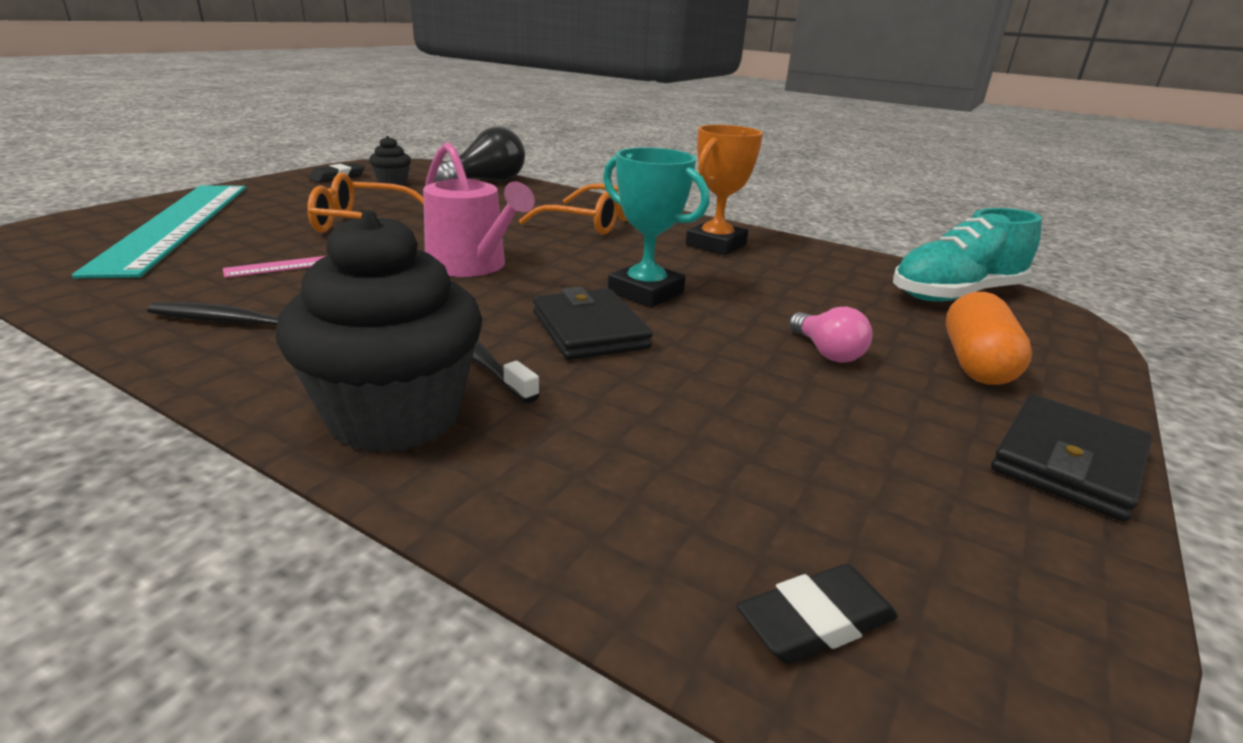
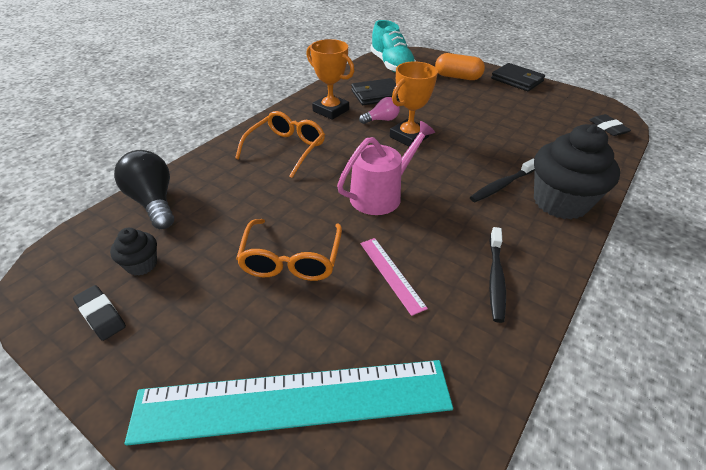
camera: 85 degrees left, 15 degrees up
black wallet [533,287,653,360] -> black wallet moved to [351,78,399,105]
turquoise trophy [603,148,710,308] -> orange trophy [390,62,438,147]
pink light bulb [789,307,872,363] -> pink light bulb moved to [359,97,400,124]

